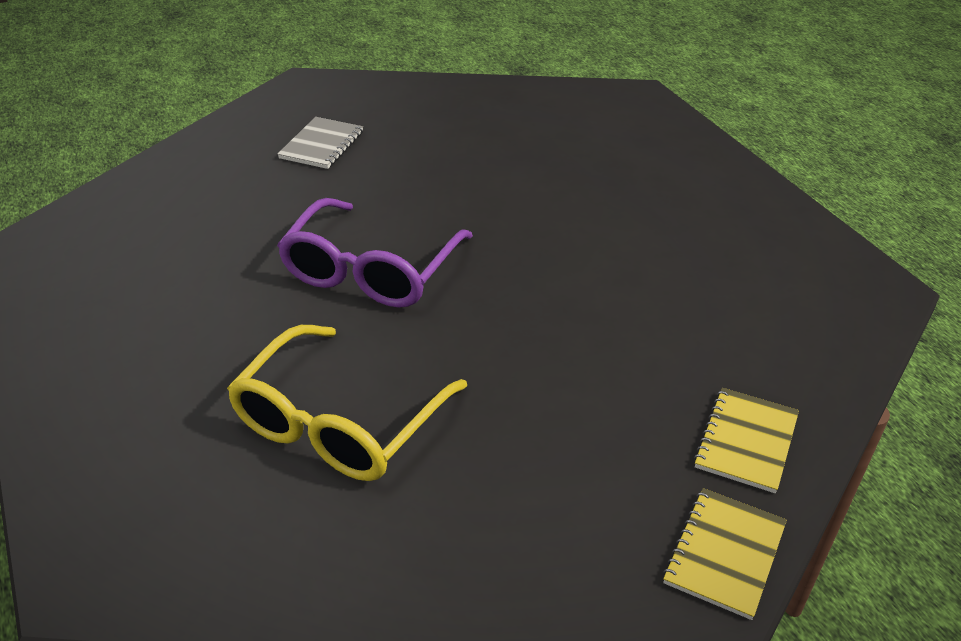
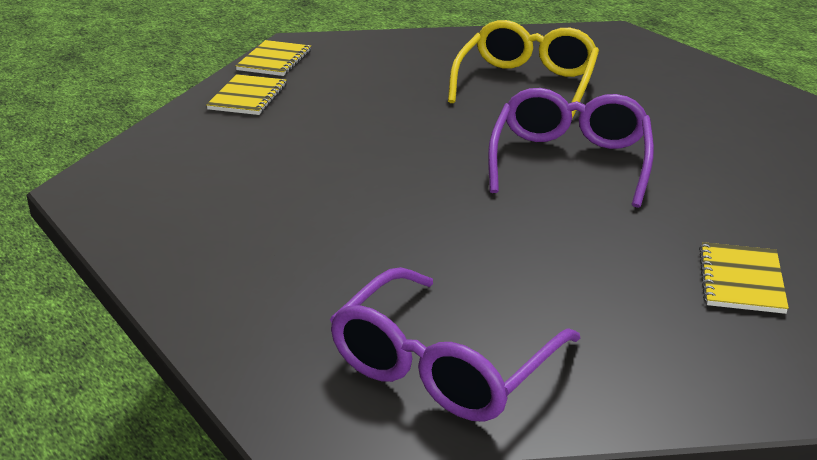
camera: 170 degrees right, 10 degrees down
grey notebook [278,117,363,169] -> yellow notebook [699,242,789,314]
none -> purple glasses [330,267,580,422]

